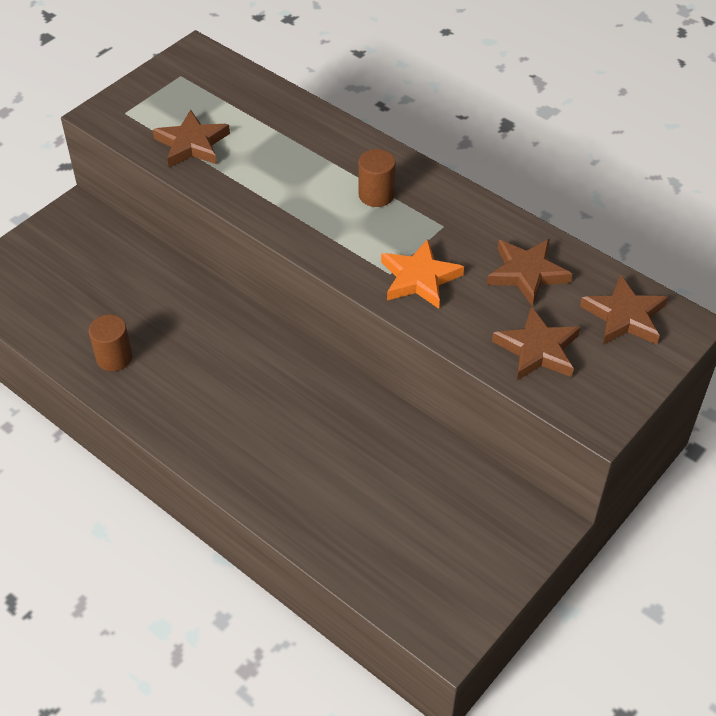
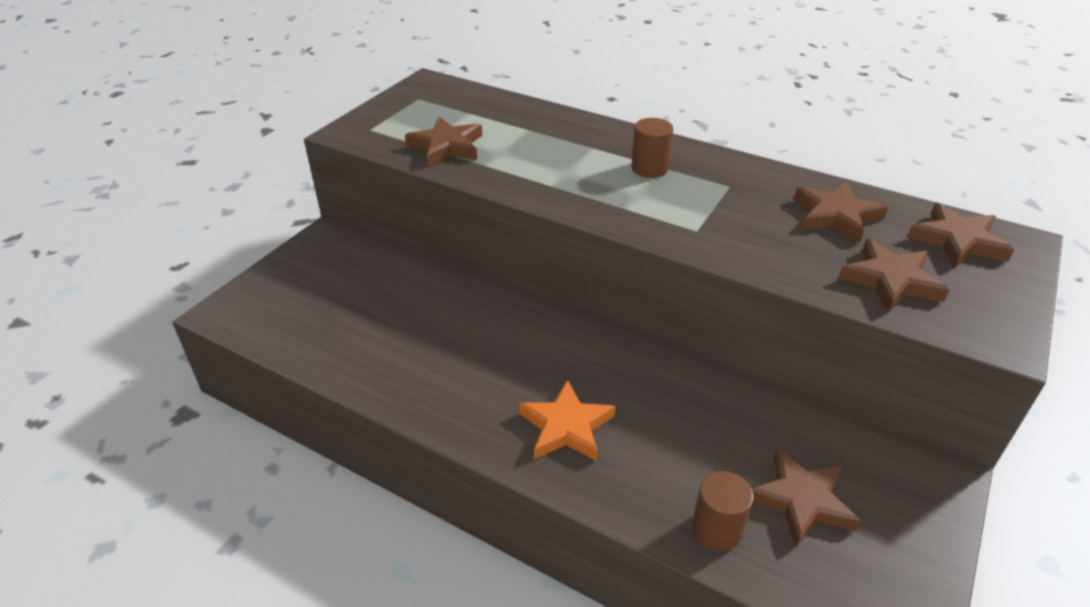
camera: 10 degrees left, 10 degrees down
brown cylinder [89,315,132,371] -> brown cylinder moved to [692,471,753,551]
orange star [381,239,464,309] -> orange star moved to [519,380,616,461]
none -> brown star [752,448,861,547]

